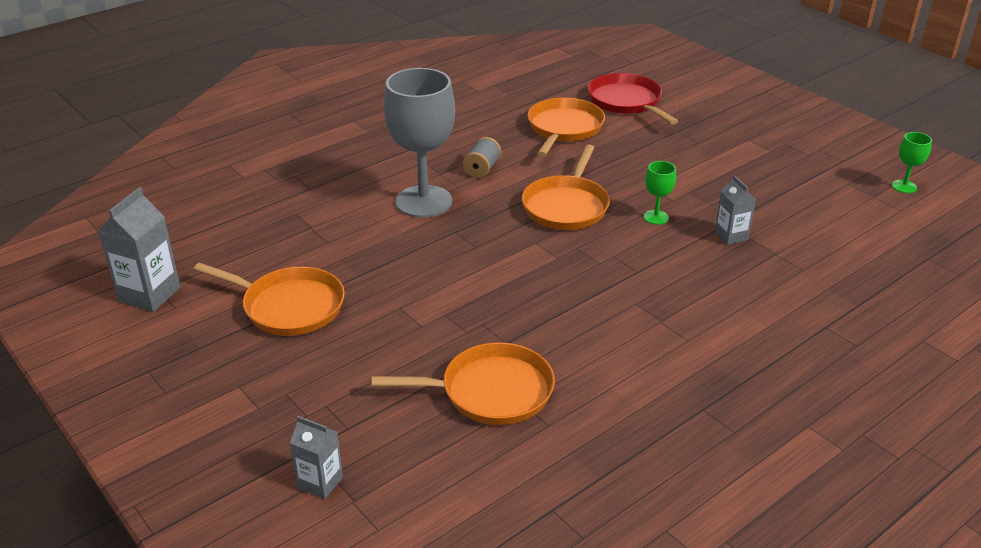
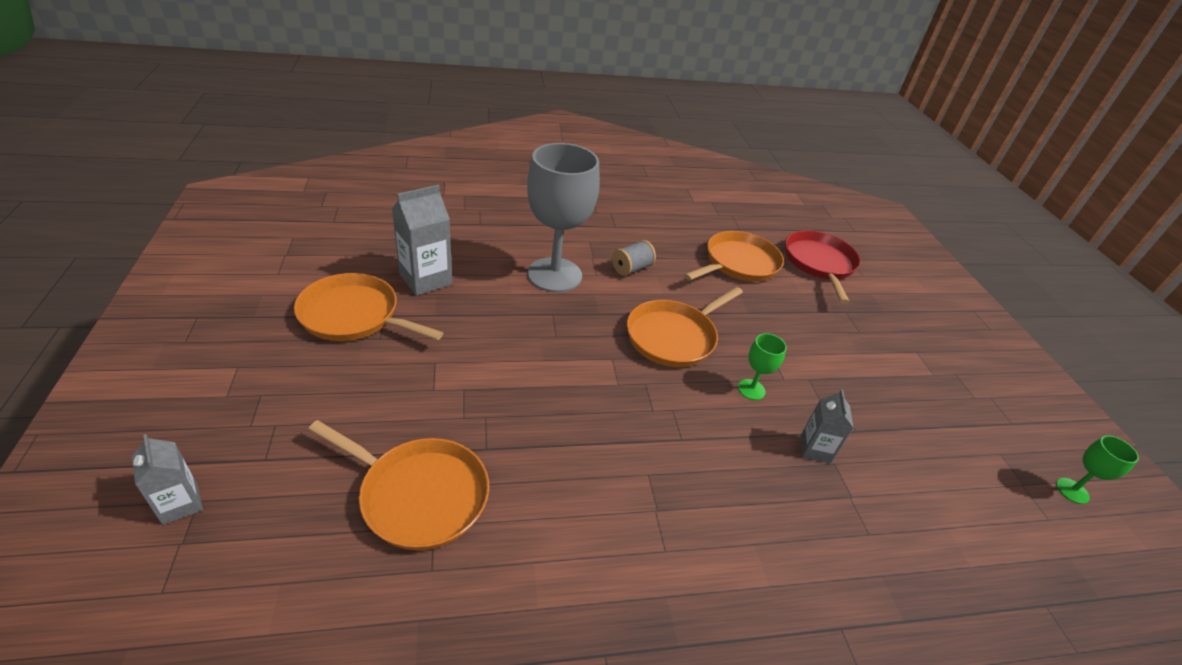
camera: 25 degrees right, 5 degrees up
grey carton [98,187,180,312] -> grey carton moved to [392,185,452,296]
orange pan [194,263,345,336] -> orange pan turned 150 degrees clockwise [294,273,443,341]

